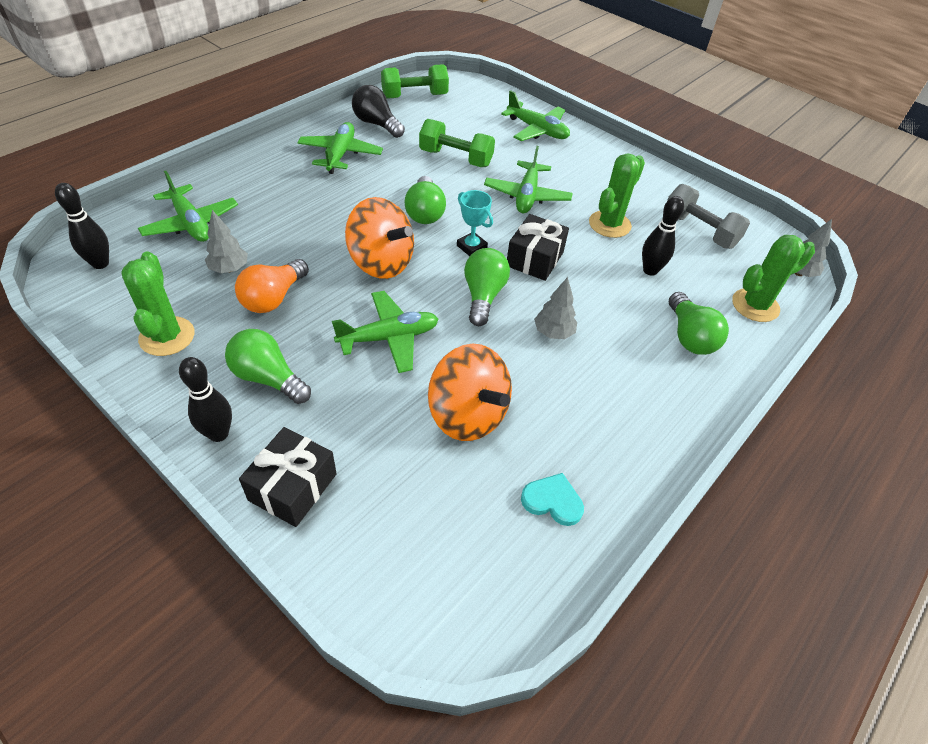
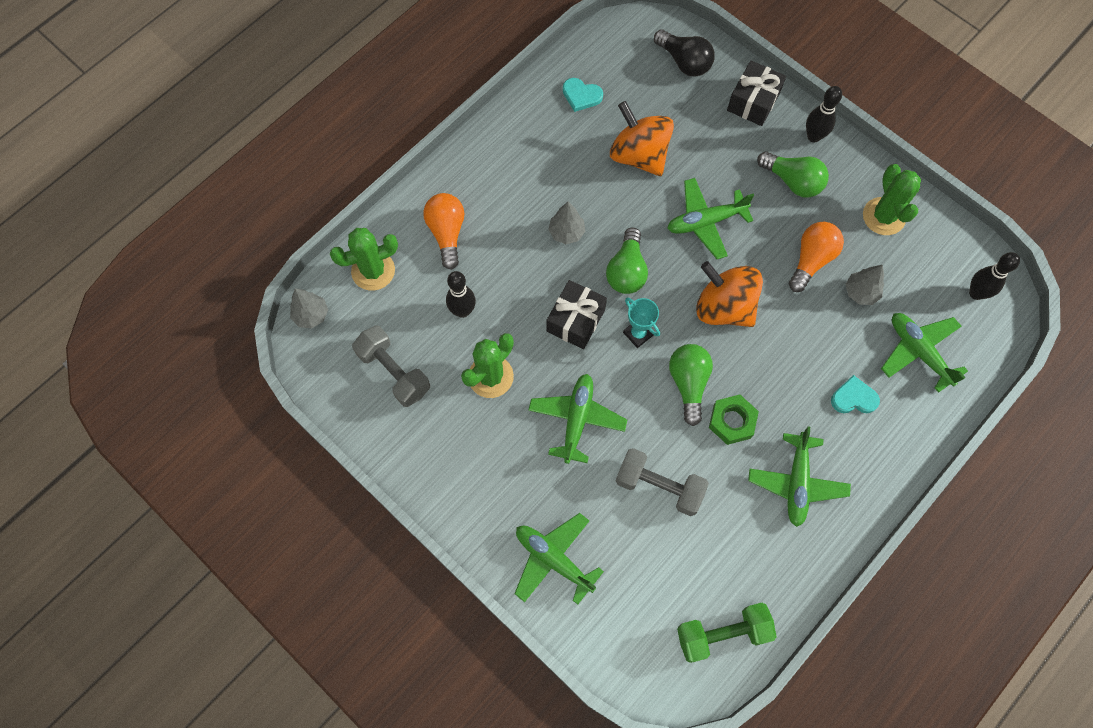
camera: 175 degrees left, 20 degrees up
black light bulb [352,85,405,138] -> black light bulb moved to [654,29,715,77]
green dumbbell [419,119,495,167] -> grey dumbbell [616,448,709,516]
green light bulb [669,292,729,355] -> orange light bulb [423,193,465,270]
none -> green nut [709,394,759,445]
none -> turquoise heart [831,375,880,413]

